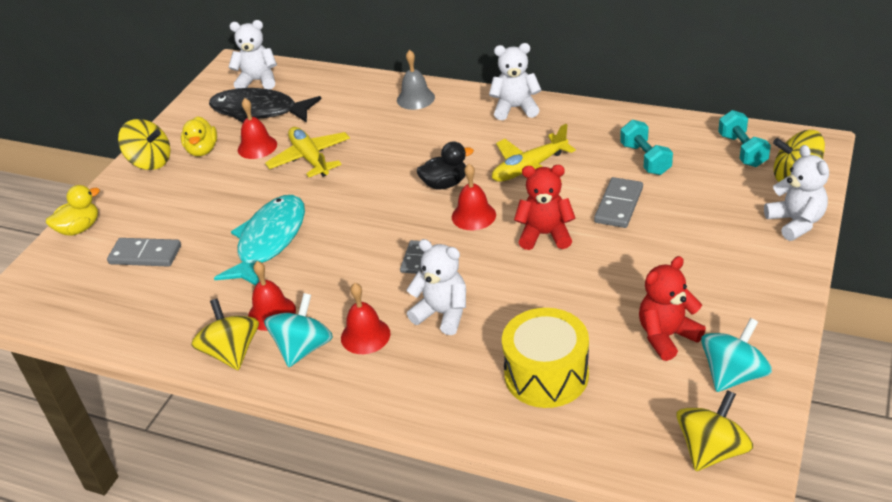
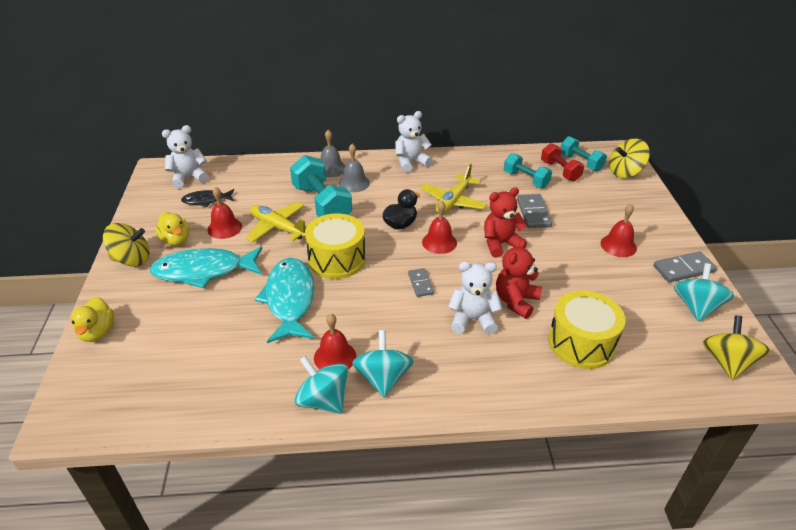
camera: 30 degrees left, 0 degrees up
yellow duck [46,185,100,236] -> yellow duck turned 150 degrees clockwise [71,297,114,342]
grey domino [107,238,181,267] -> grey domino moved to [653,252,717,282]
yellow spinning top [191,299,259,370] -> turquoise spinning top [294,356,348,414]
black fish [209,88,321,123] -> black fish [181,189,234,207], size x0.54
red bell [341,283,390,354] -> red bell moved to [601,204,637,257]
red teddy bear [639,256,706,361] -> red teddy bear moved to [496,239,542,319]
white teddy bear [764,145,829,241] -> none
none -> turquoise fish [150,247,262,288]
none -> turquoise dumbbell [290,155,352,217]
none -> yellow drum [305,213,366,279]
none -> grey bell [339,144,370,192]
none -> red dumbbell [541,143,584,181]

